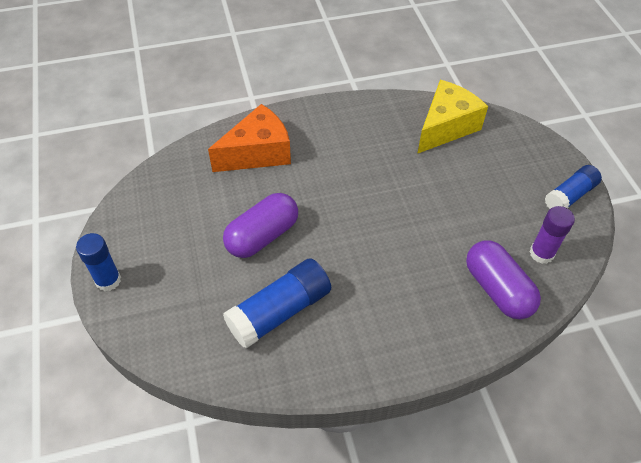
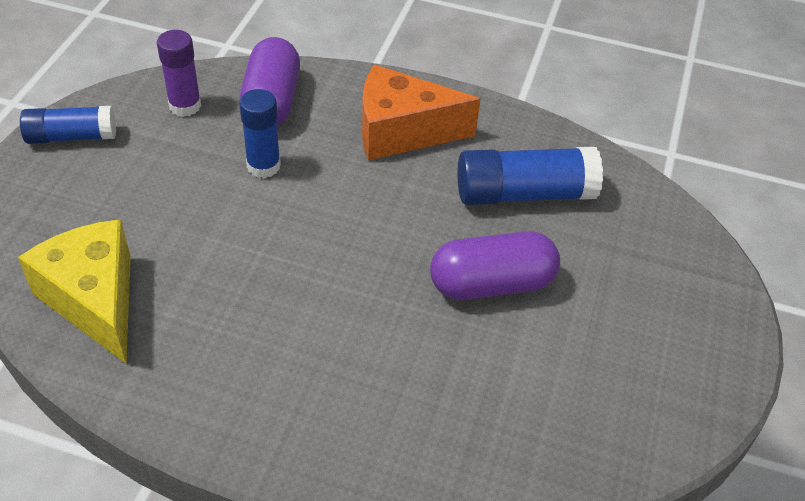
camera: 150 degrees left, 5 degrees down
blue glue stick [76,233,121,291] -> blue glue stick moved to [239,89,281,178]
orange cheese [208,104,291,172] -> orange cheese moved to [362,65,481,160]
yellow cheese [417,80,488,154] -> yellow cheese turned 75 degrees clockwise [18,219,131,363]

